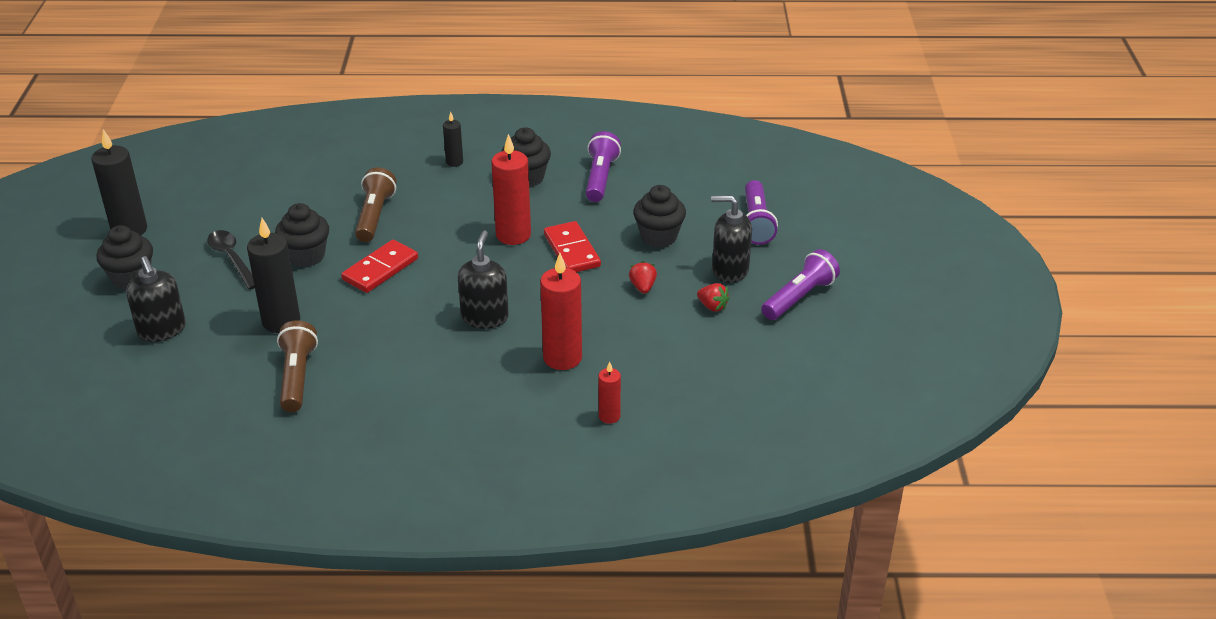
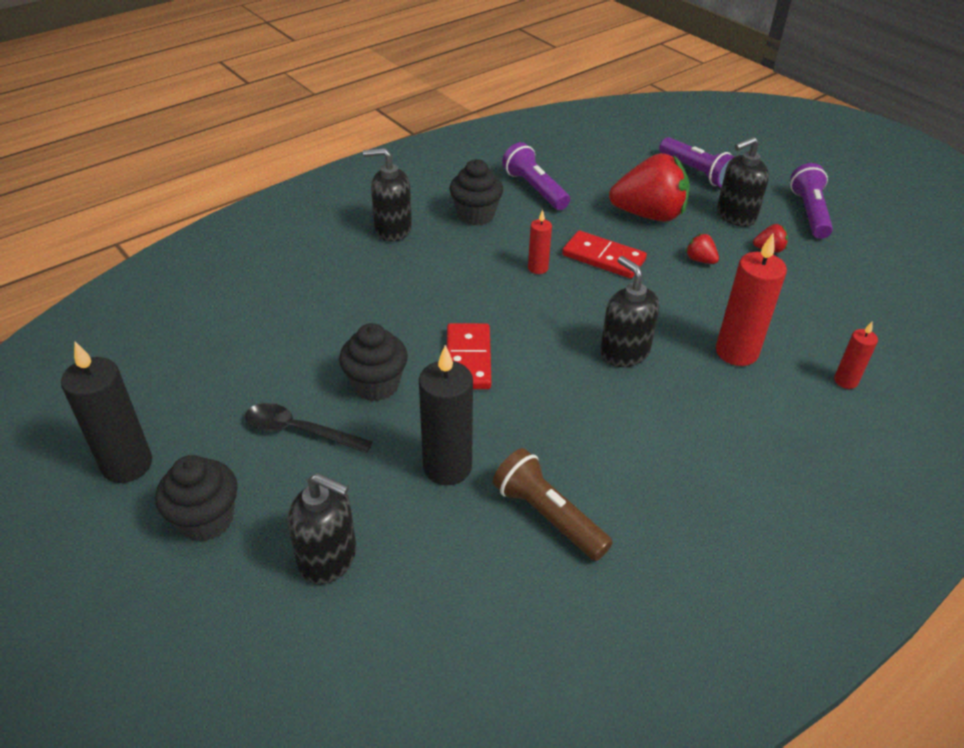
camera: 40 degrees left, 5 degrees up
brown flashlight [355,167,396,242] -> none
black candle [443,112,463,167] -> black soap dispenser [363,148,412,242]
red candle [491,134,531,245] -> red candle [528,210,552,274], size x0.53
black cupcake [633,185,686,248] -> red strawberry [609,153,690,222]

